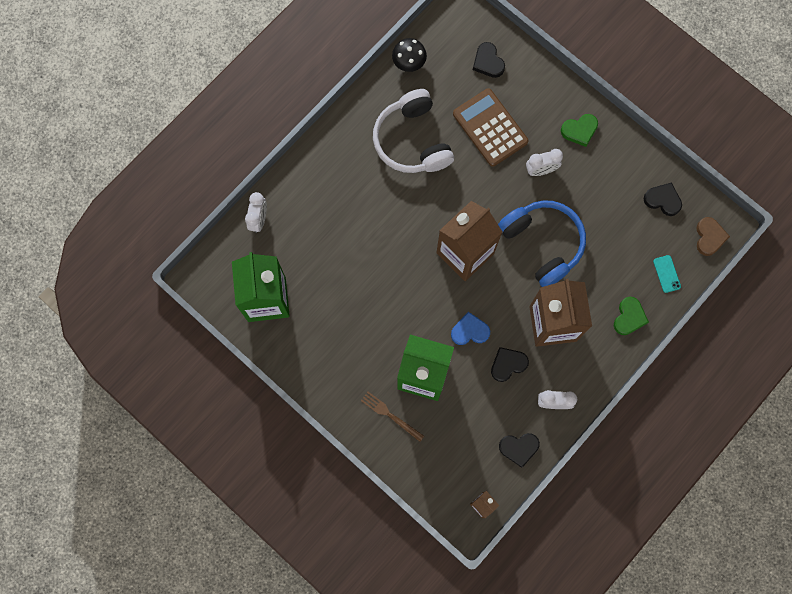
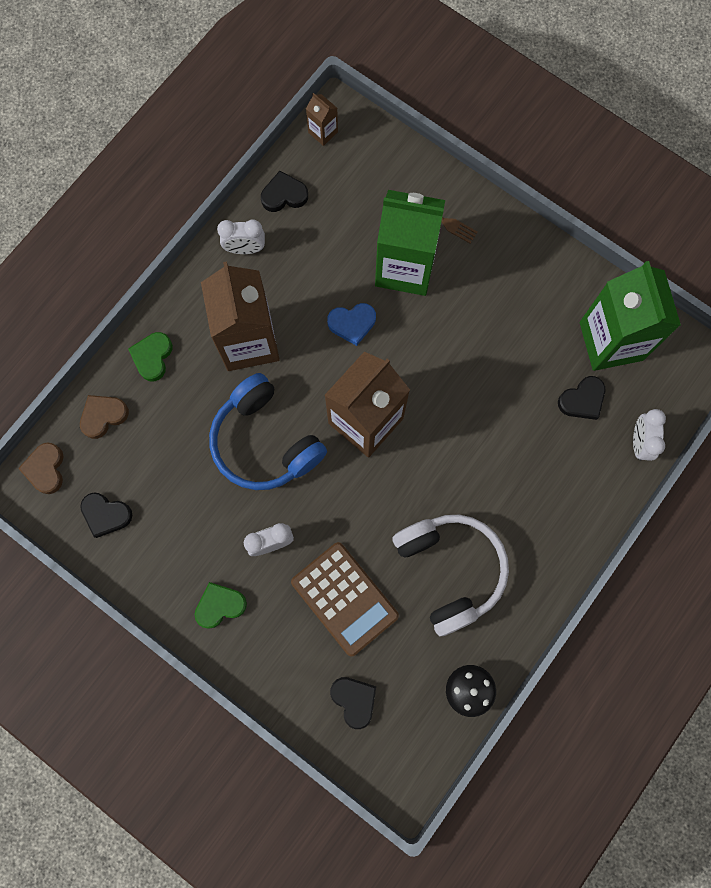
camera: 175 degrees right, 0 degrees up
black heart [491,347,529,382] -> black heart moved to [558,376,605,420]
turquoise phone [653,255,681,293] -> brown heart [80,395,129,439]

